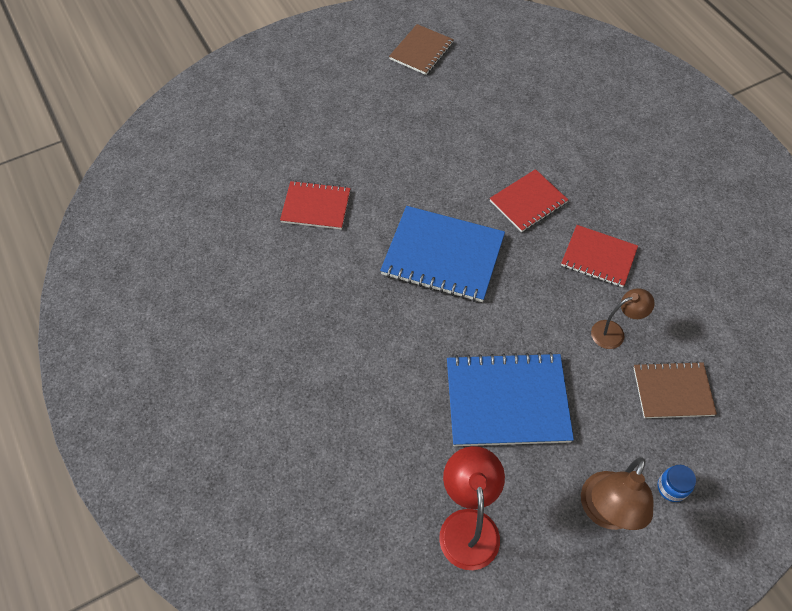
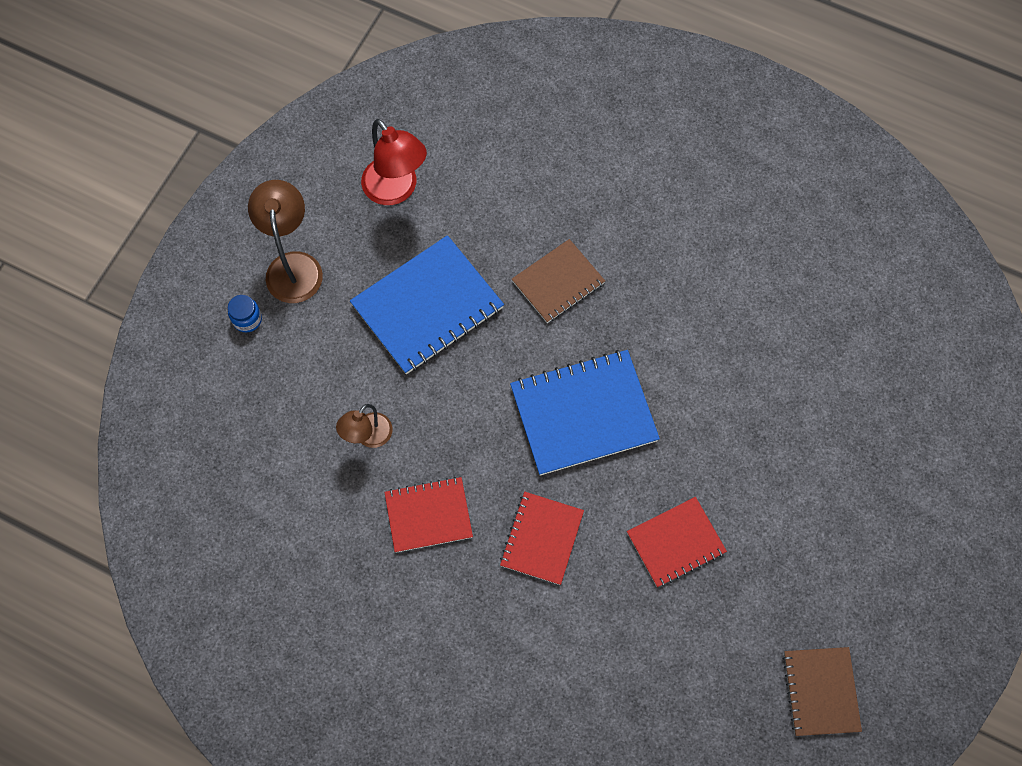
camera: 145 degrees right, 10 degrees up
red notebook [280,181,351,230] -> red notebook moved to [627,497,727,587]
brown notebook [633,361,717,418] -> brown notebook moved to [512,239,605,323]

